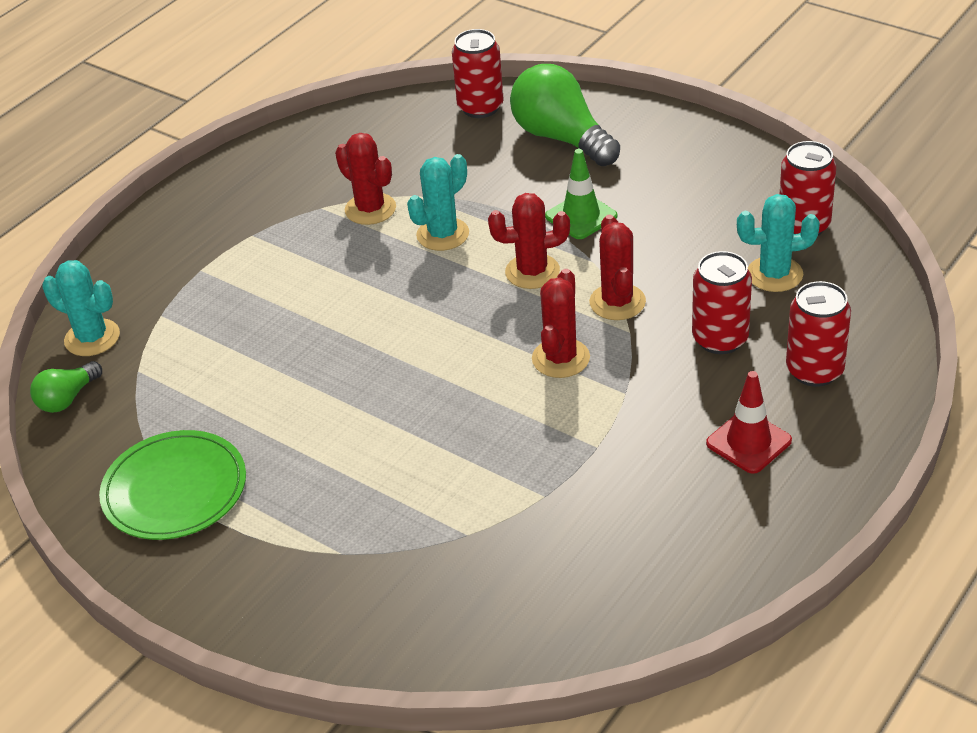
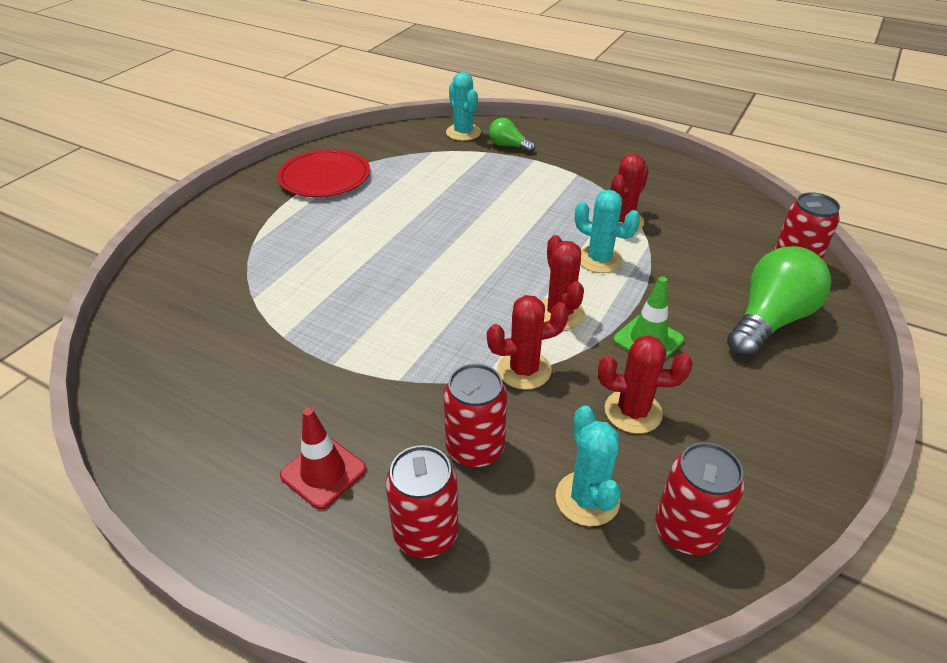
camera: 80 degrees right, 0 degrees up
green light bulb [30,361,102,413] -> green light bulb moved to [489,118,536,153]
turquoise cactus [42,260,120,356] -> turquoise cactus turned 45 degrees counterclockwise [446,72,481,141]
green plate [99,430,246,540] -> red plate [277,149,370,197]
red cactus [532,269,590,378] -> red cactus moved to [598,335,693,434]

